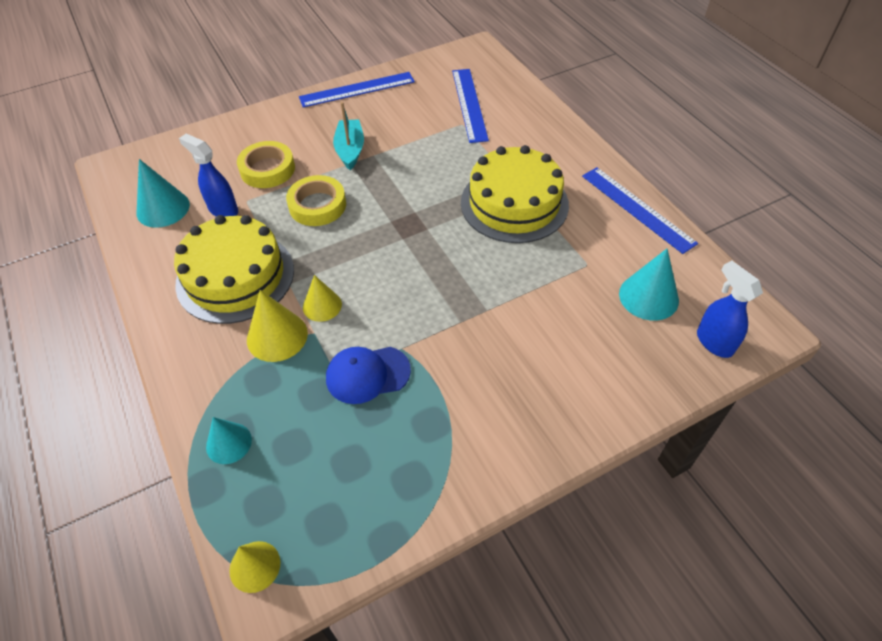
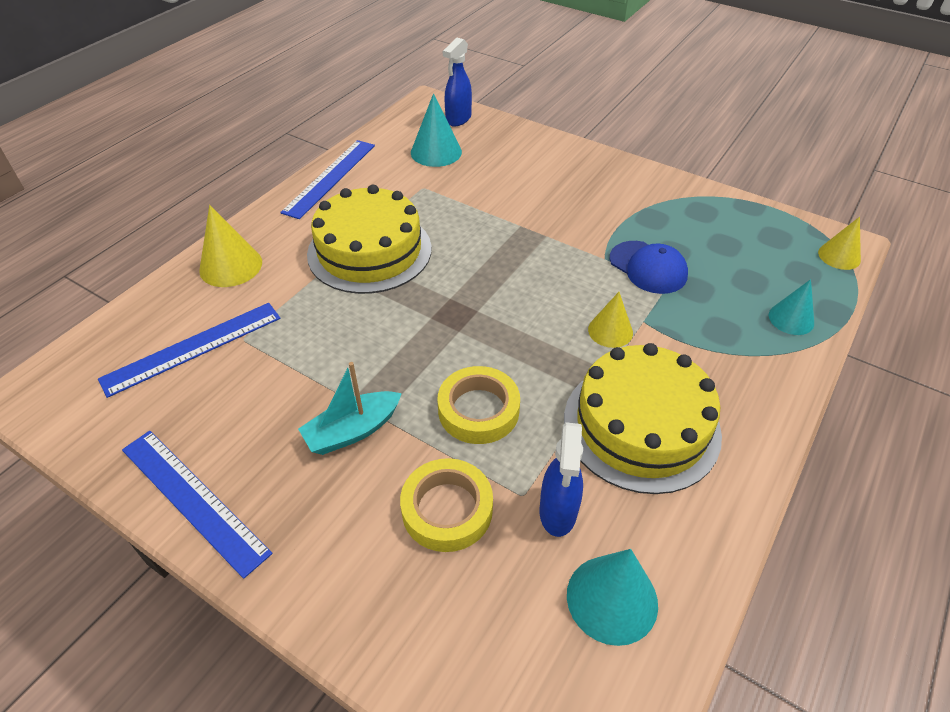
camera: 120 degrees left, 5 degrees down
yellow cone [247,290,308,362] -> yellow cone moved to [199,205,262,287]

